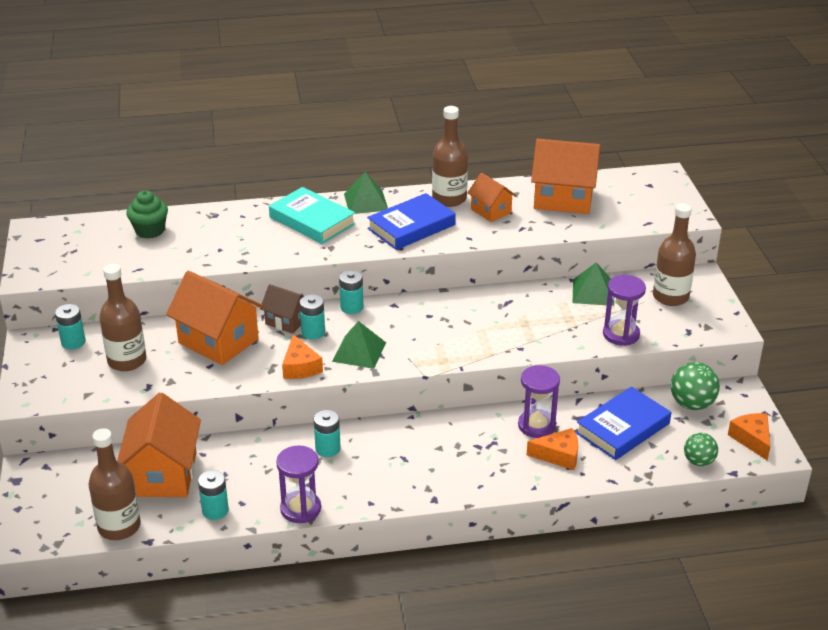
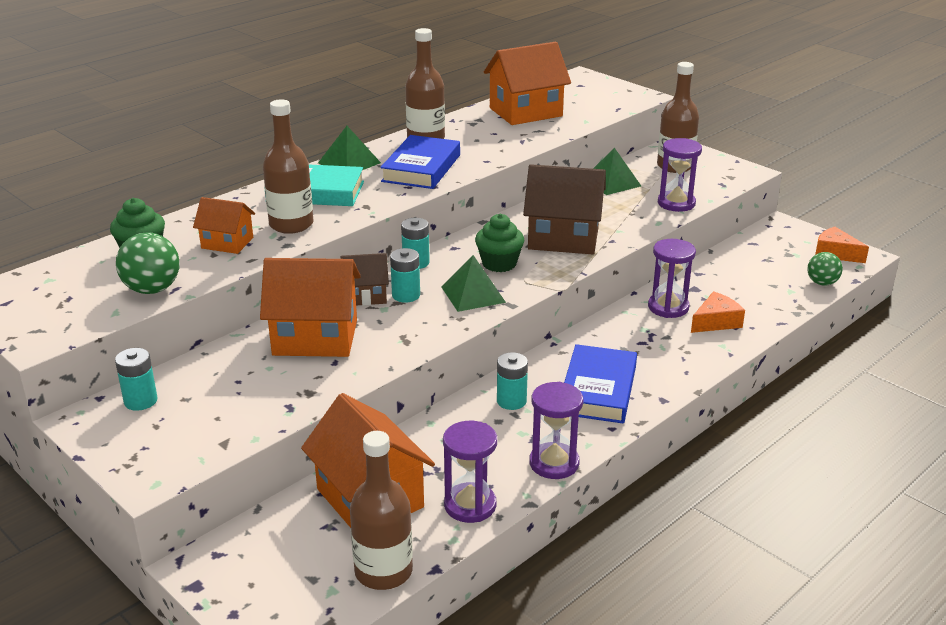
camera: 35 degrees left, 5 degrees down
brown bottle [99,264,146,371] -> brown bottle moved to [263,99,313,234]
turquoise battery [198,470,229,520] -> purple hourglass [443,421,497,523]
orange cheese [282,334,323,379] -> none
orange house [467,173,516,222] -> orange house moved to [193,197,255,254]
blue book [576,387,671,460] -> blue book moved to [564,344,637,423]
green ball [671,362,720,410] -> green ball moved to [116,233,180,294]
none -> green cupcake [475,214,524,272]
none -> brown house [523,164,606,254]

